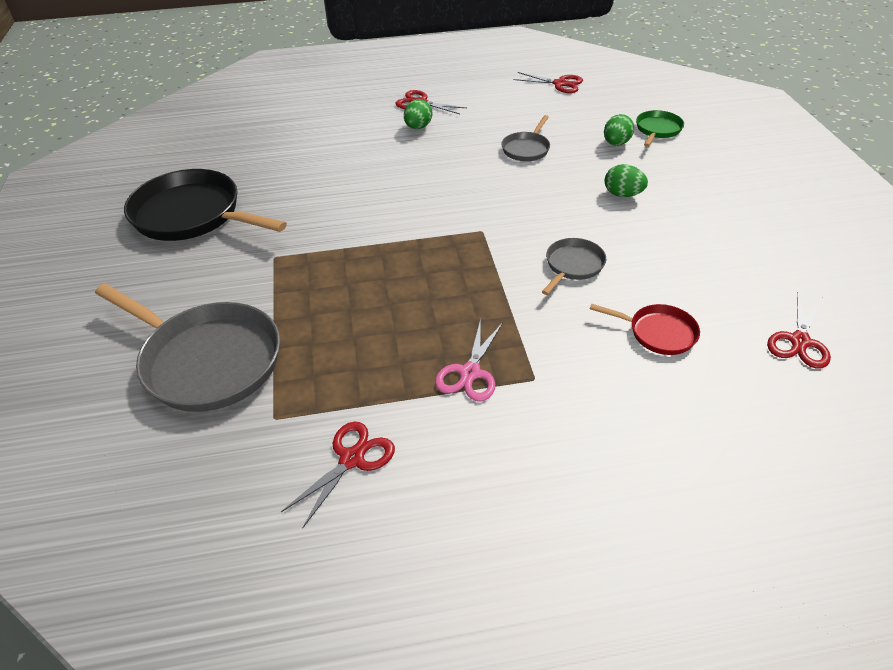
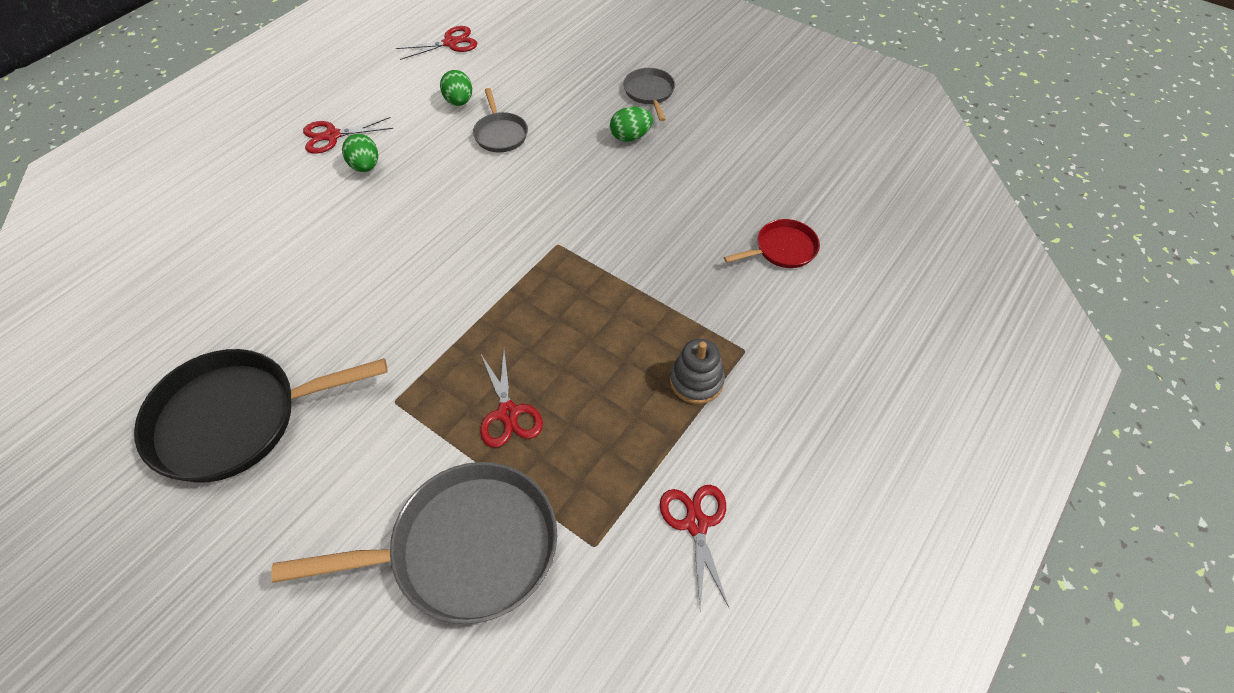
camera: 45 degrees left, 10 degrees up
pink scissors [435,319,503,402] -> grey stacking toy [670,339,725,404]
grey pan [542,238,606,295] -> grey pan moved to [623,68,675,121]
green egg [604,114,634,146] -> green egg moved to [440,70,472,106]
green pan [636,110,684,147] -> none
red scissors [767,293,831,369] -> red scissors moved to [480,350,543,448]

